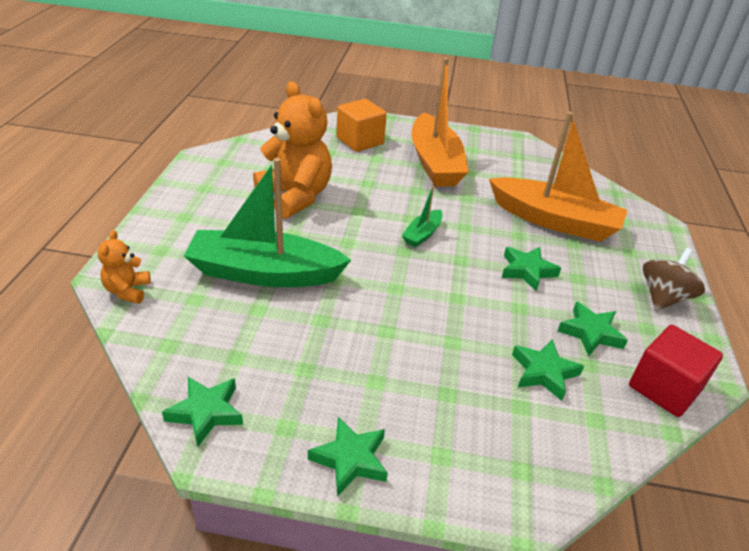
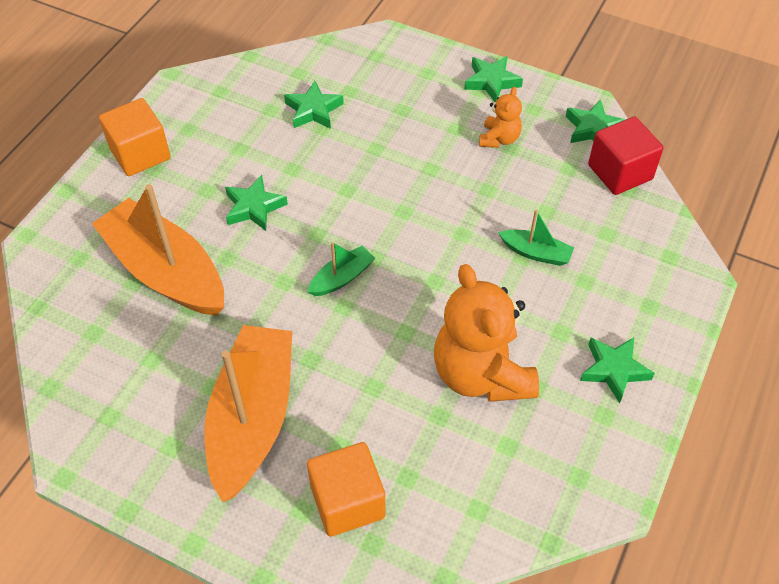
camera: 160 degrees left, 15 degrees up
orange teddy bear [97,230,151,304] -> orange teddy bear moved to [479,87,522,148]
green boat [184,158,351,287] -> green boat [498,209,574,266], size x0.45
green star [558,301,628,357] -> green star moved to [580,337,655,403]
red cube [629,325,723,417] -> red cube moved to [588,117,663,195]
brown spinning top [643,248,705,310] -> orange cube [99,98,171,176]

